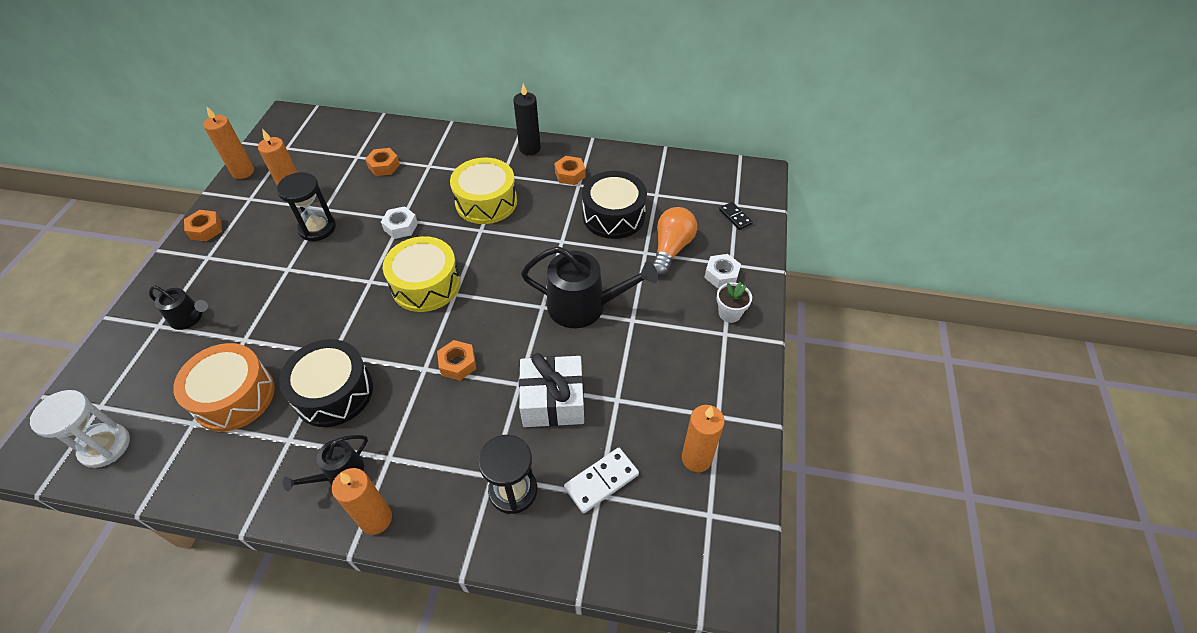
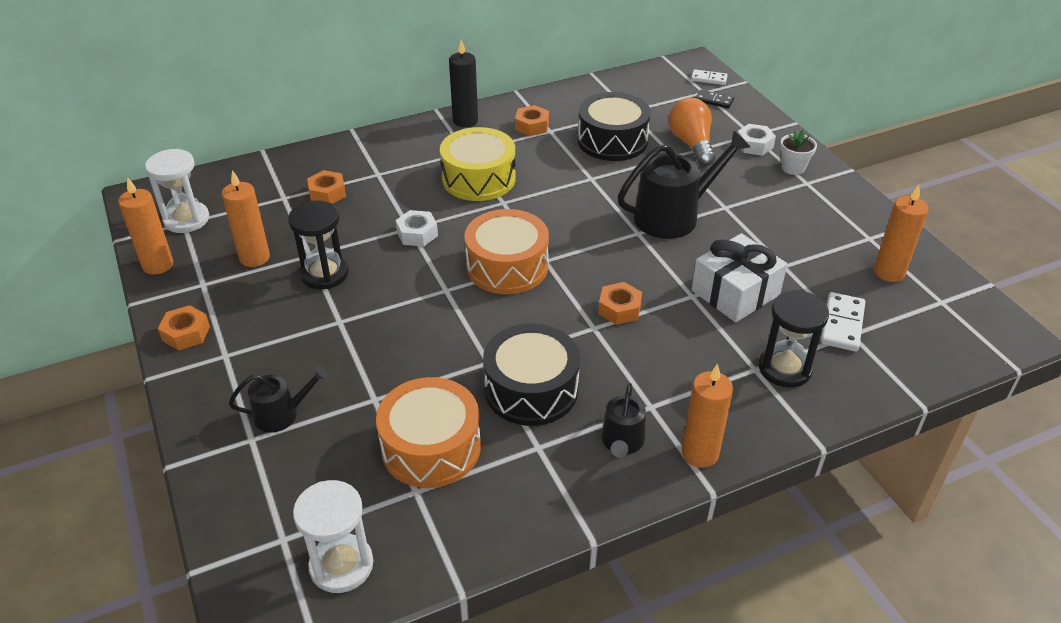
camera: 35 degrees left, 10 degrees down
yellow drum [383,236,460,312] -> orange drum [464,209,549,294]
none -> white hourglass [145,149,209,233]
none -> white domino [691,69,728,85]

